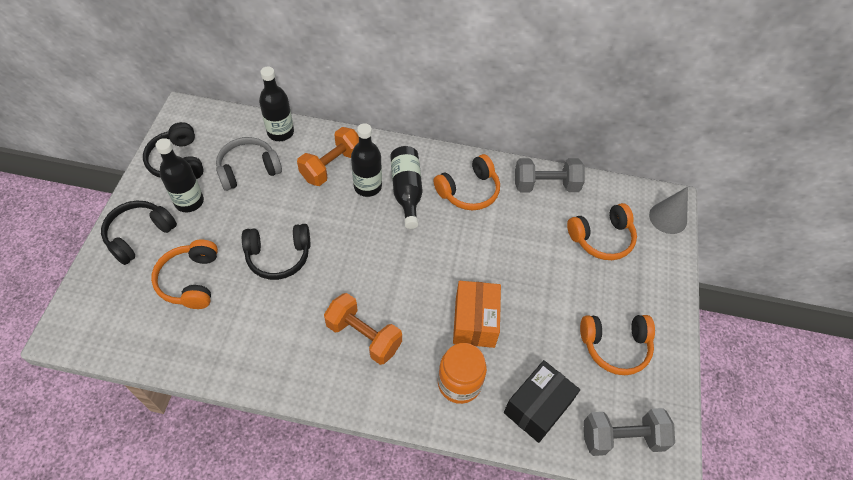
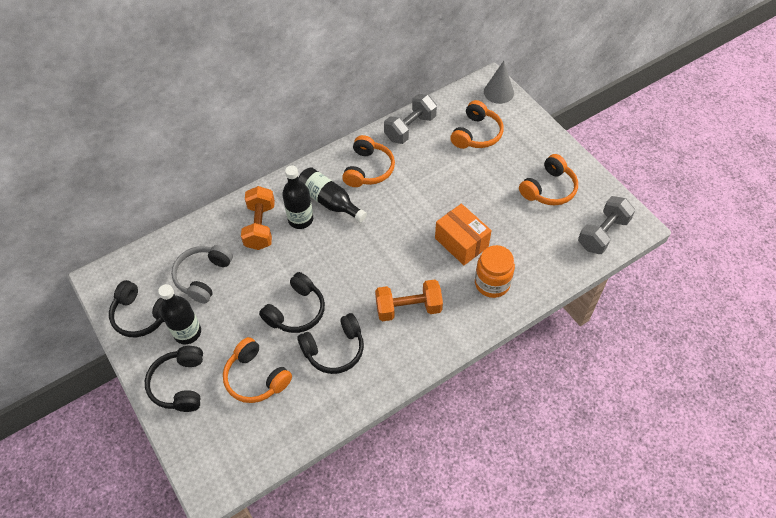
camera: 40 degrees left, 0 degrees up
black bottle [259,66,294,141] -> none
black box [504,360,580,443] -> none
none -> black headphones [297,313,364,374]

